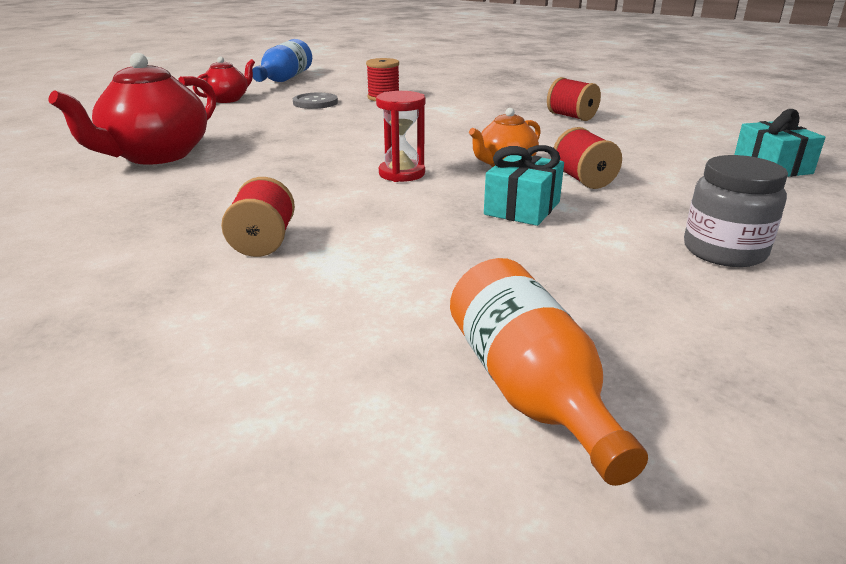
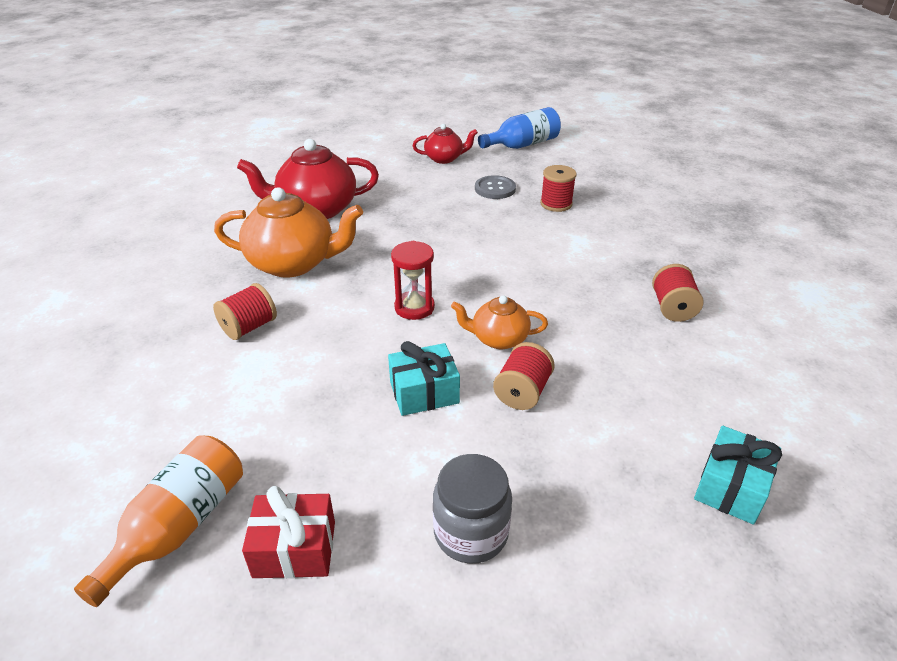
camera: 45 degrees right, 10 degrees up
none -> orange teapot [214,187,363,278]
none -> red gift [242,486,335,578]

